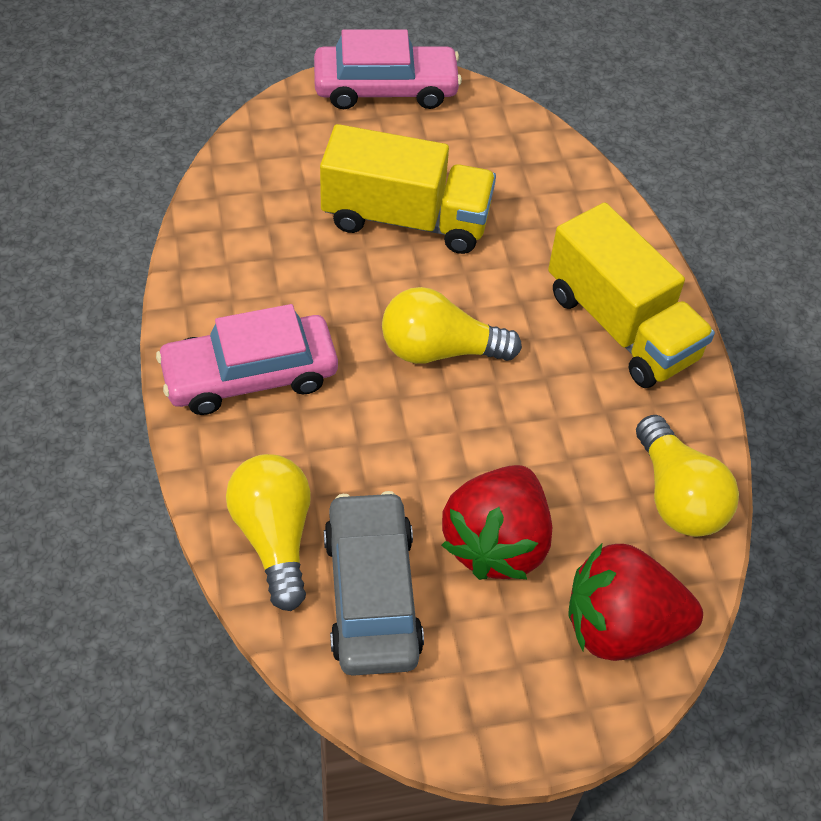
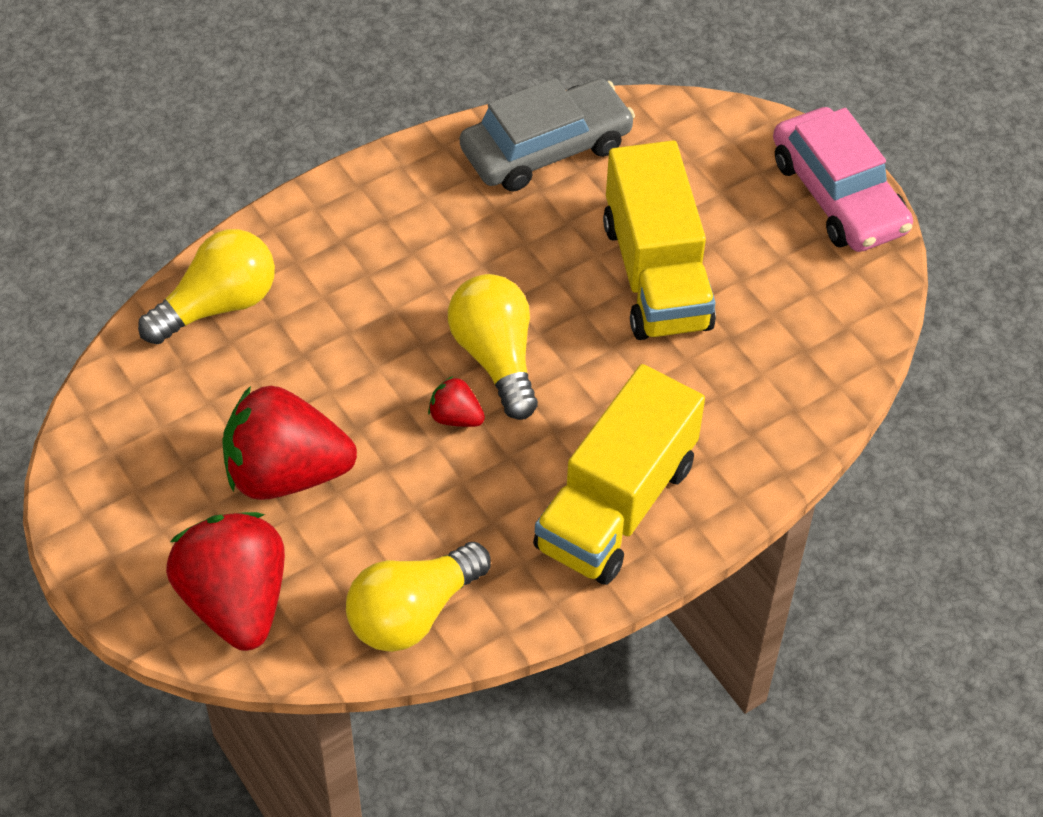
camera: 70 degrees right, 0 degrees up
pink car [156,304,338,415] -> none
grey car [324,491,424,676] -> grey car moved to [460,78,635,192]
none -> red strawberry [428,376,485,427]

